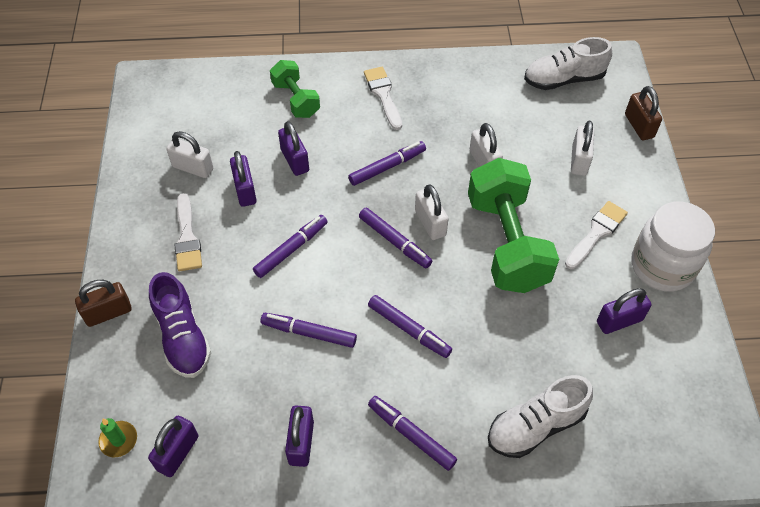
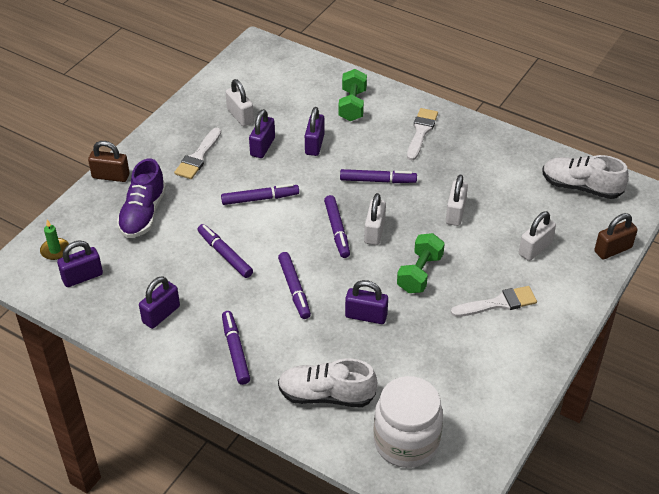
camera: 35 degrees right, 10 degrees down
green dumbbell [468,158,559,293] -> green dumbbell [397,233,445,293], size x0.54
purple padlock [597,288,652,334] -> purple padlock moved to [345,280,388,324]
brown padlock [625,86,662,140] -> brown padlock turned 45 degrees clockwise [594,213,638,259]
white jar [631,201,715,292] -> white jar moved to [373,376,443,468]

